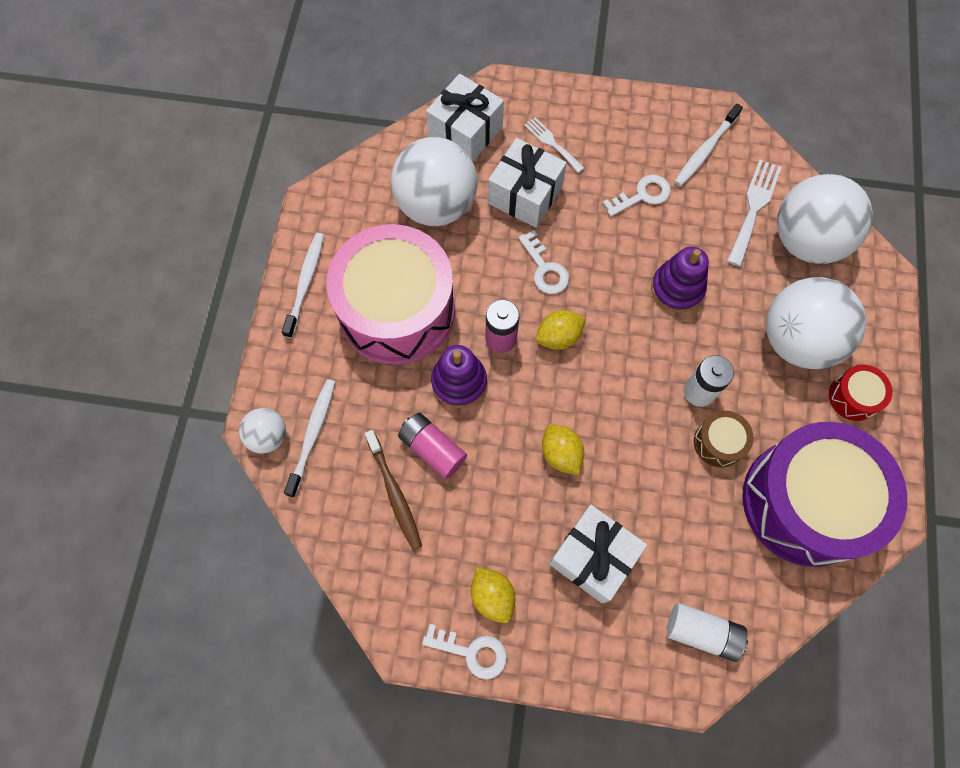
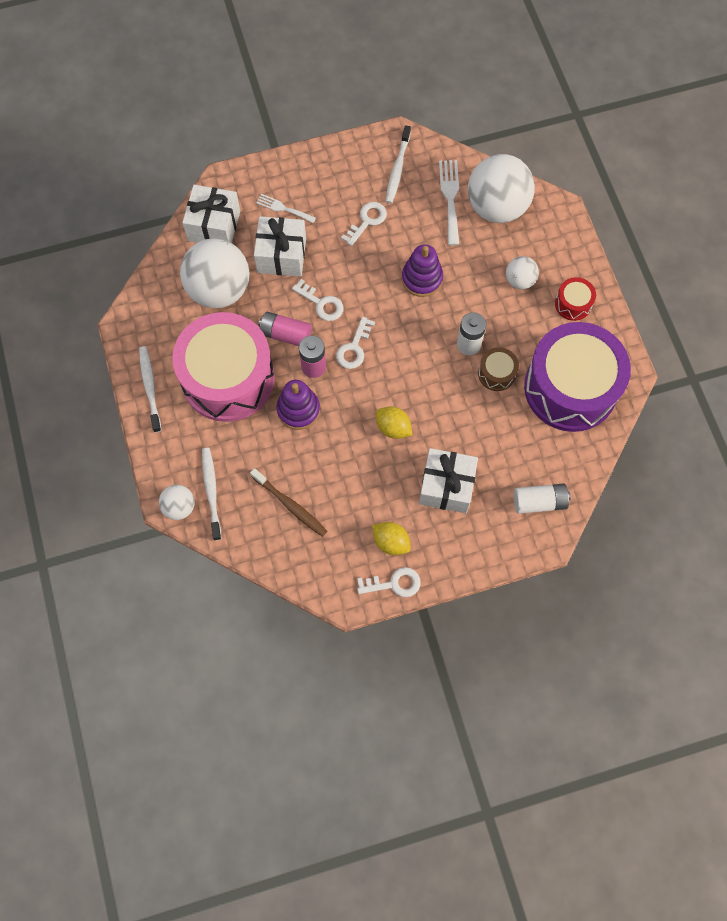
camera: 25 degrees left, 0 degrees up
pink battery [398,413,467,479] -> pink battery moved to [259,312,312,346]
yellow lemon [536,310,586,350] -> white key [336,317,375,369]
white ball [766,277,866,369] -> white ball [506,256,539,290], size x0.49

